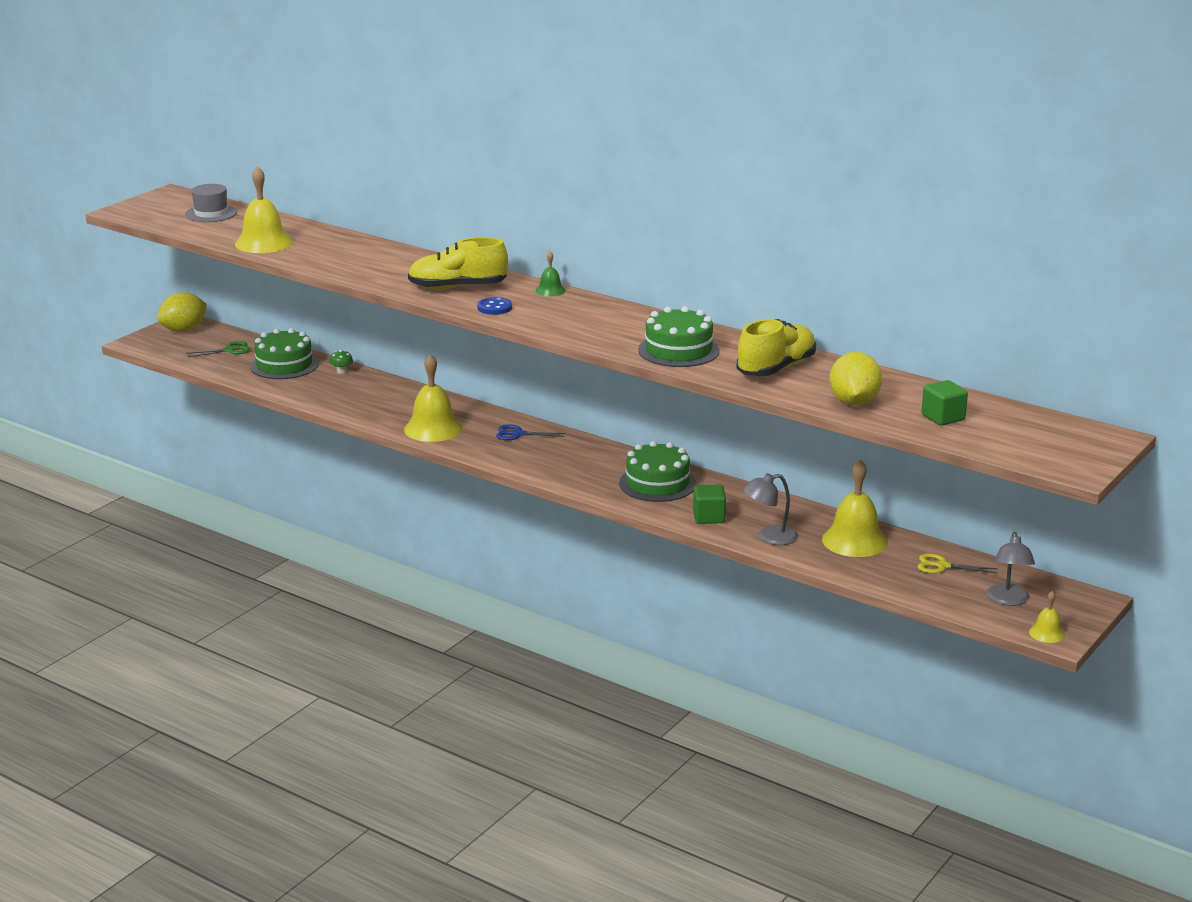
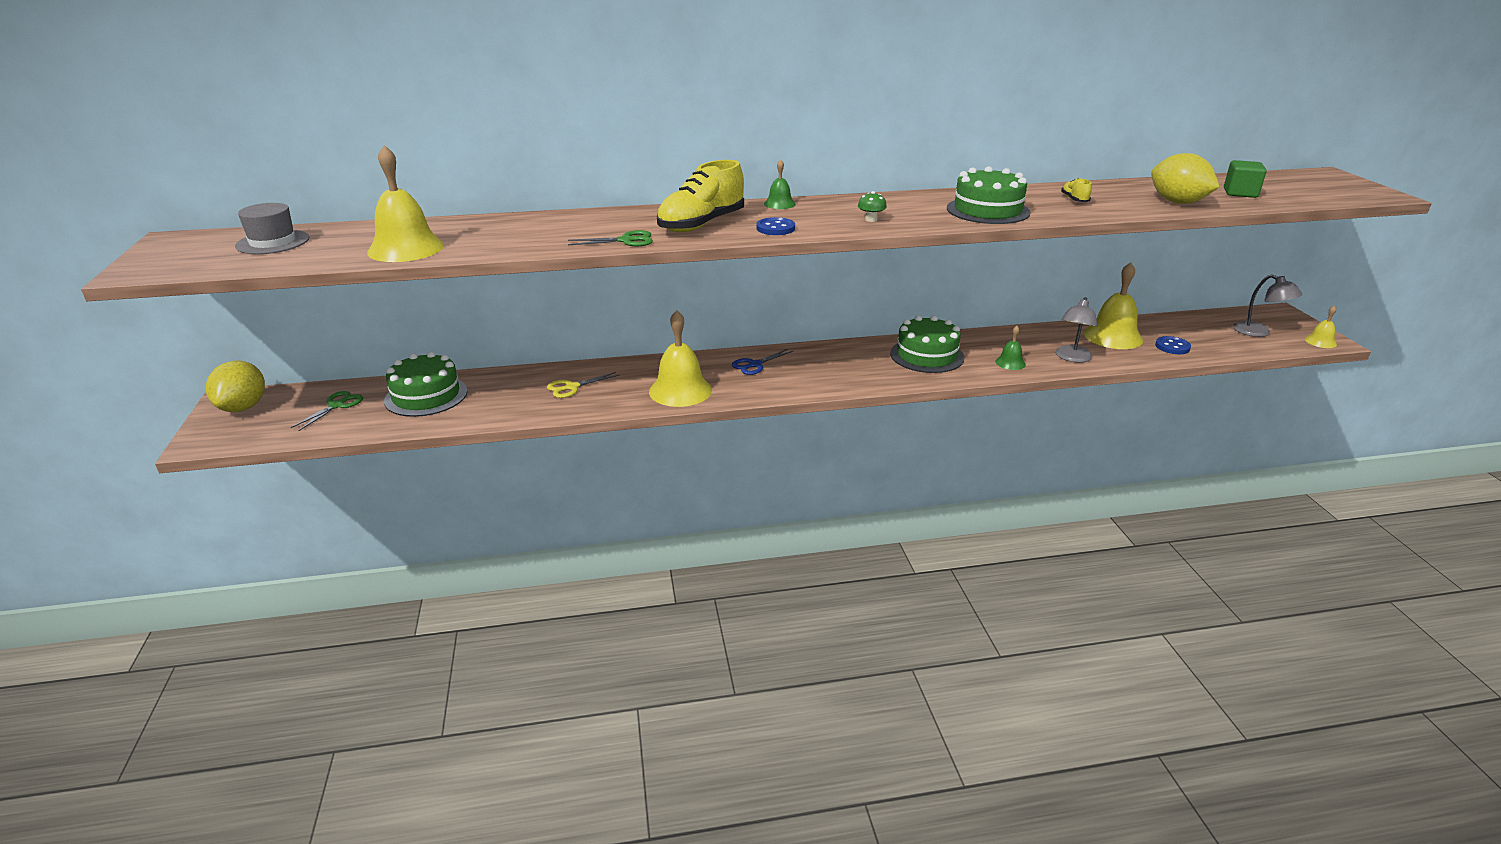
camera: 45 degrees left, 5 degrees up
green mushroom [330,350,353,374] -> green mushroom moved to [858,191,887,222]
green cube [693,485,726,524] -> green bell [995,326,1026,370]
yellow shoe [737,319,816,376] -> yellow shoe [1061,178,1092,202], size x0.44
yellow scissors [918,553,997,574] -> yellow scissors moved to [547,372,619,398]
none -> green scissors [568,230,653,246]
none -> blue button [1155,336,1191,354]

